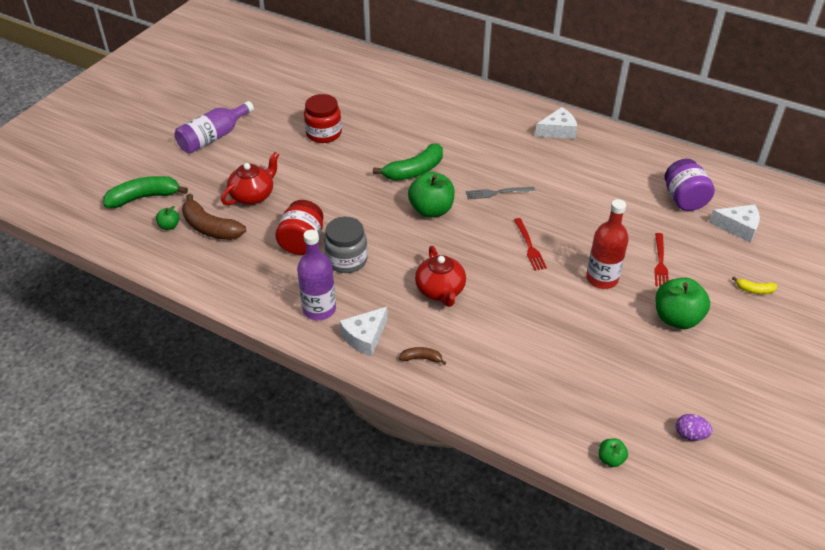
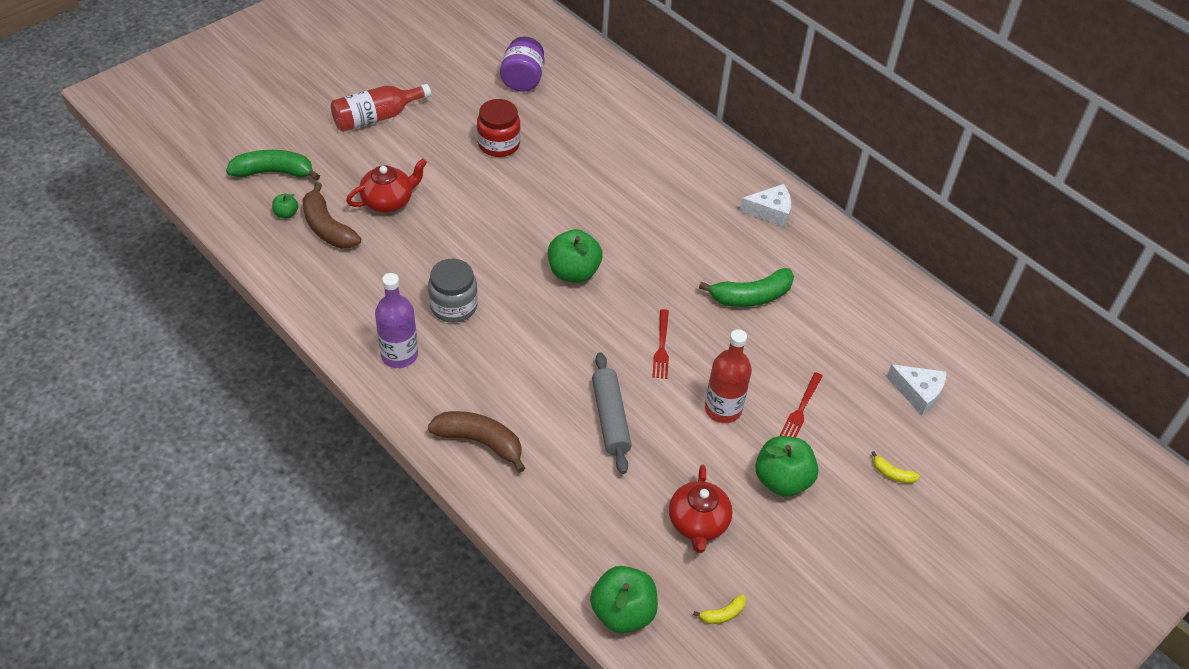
camera: 15 degrees right, 5 degrees up
purple bottle [175,101,254,154] -> red bottle [331,84,431,132]
red jar [275,200,324,255] -> none
white cheese [340,307,388,356] -> none
green banana [373,143,443,181] -> green banana moved to [699,268,794,307]
brown banana [399,347,446,365] -> brown banana [428,411,525,473], size x2.08
red teapot [415,246,466,307] -> red teapot moved to [669,465,732,553]
grey fork [466,187,535,199] -> none
green apple [599,439,628,467] -> green apple [590,566,658,633], size x2.08
purple jar [664,159,715,211] -> purple jar moved to [500,36,545,92]
purple egg [676,414,712,441] -> yellow banana [693,594,746,624]
none -> grey rolling pin [592,352,632,474]

